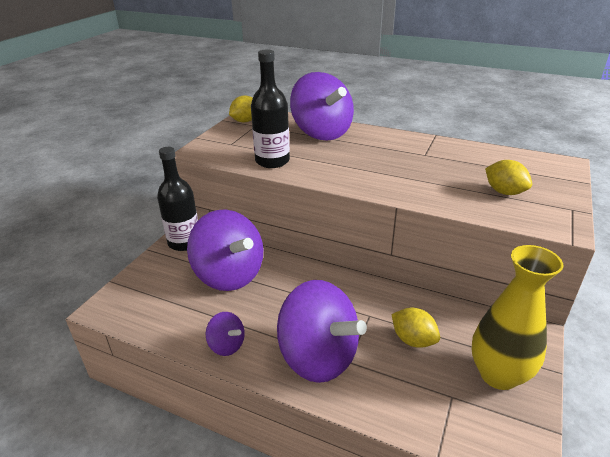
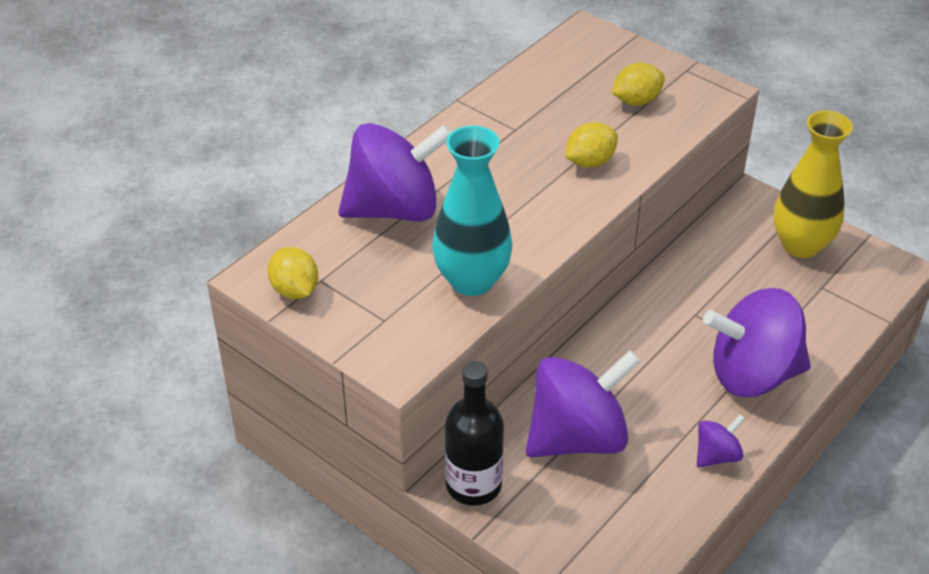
camera: 75 degrees left, 10 degrees up
black bottle [251,49,290,168] -> turquoise vase [432,126,512,296]
purple spinning top [277,280,367,383] -> purple spinning top turned 150 degrees counterclockwise [703,288,811,397]
yellow lemon [392,308,440,348] -> yellow lemon moved to [565,122,618,168]

